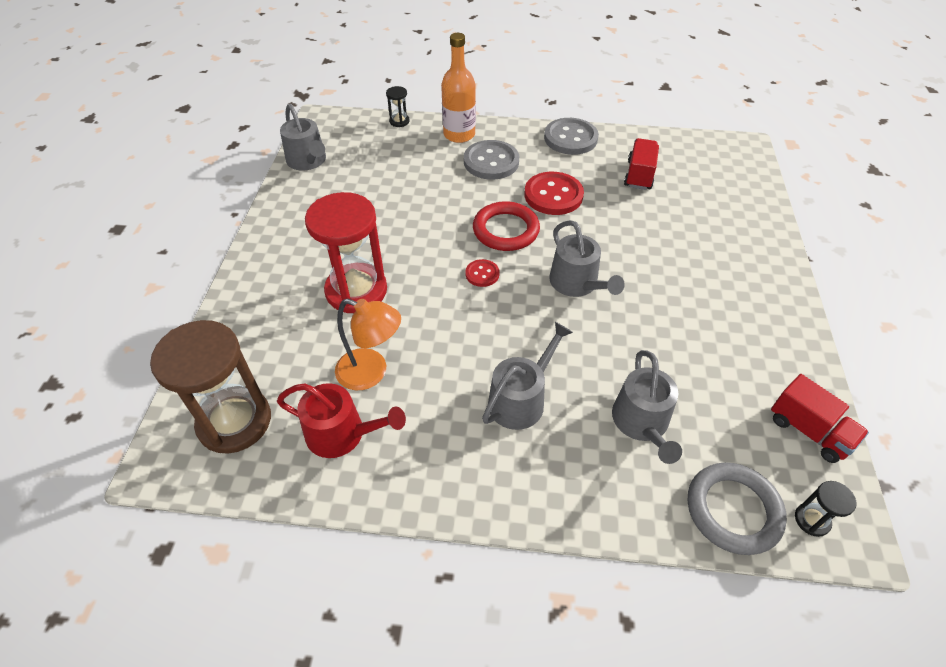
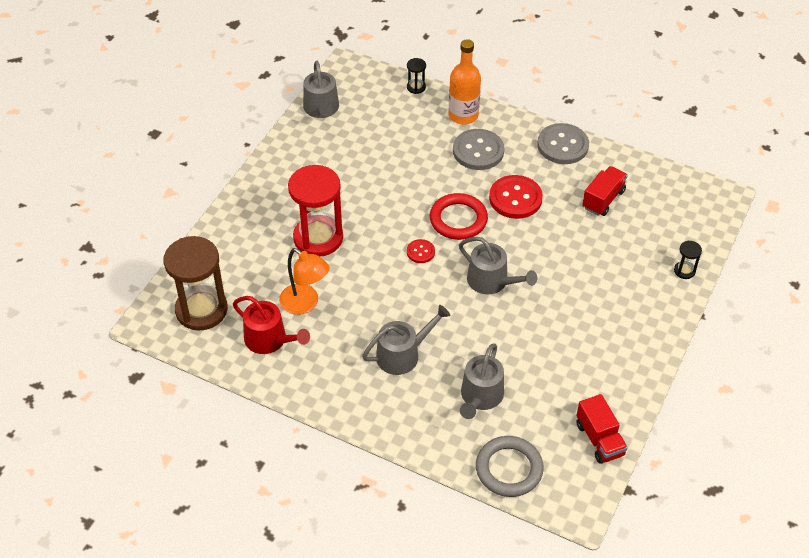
camera: 20 degrees right, 0 degrees up
grey watering can [549,220,625,297] -> grey watering can turned 45 degrees counterclockwise [459,237,537,295]
black hourglass [795,481,856,537] -> black hourglass moved to [674,241,702,279]

